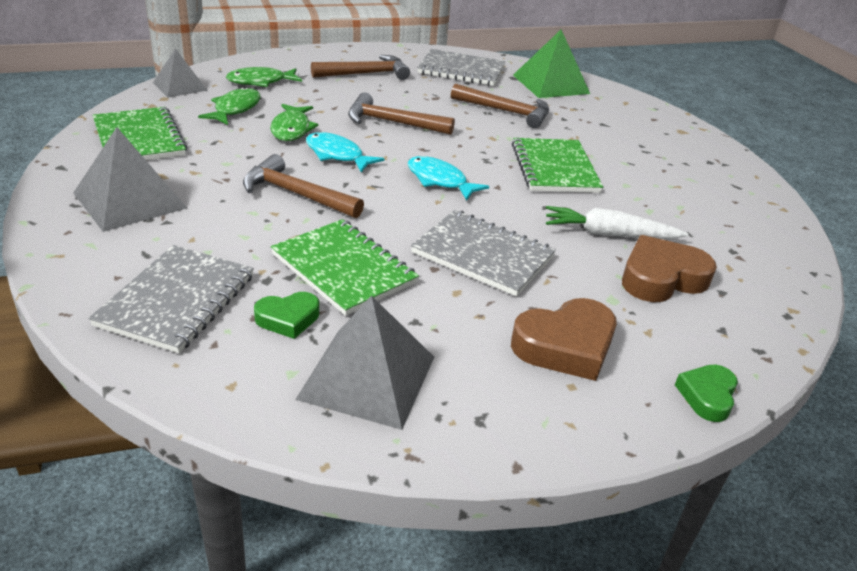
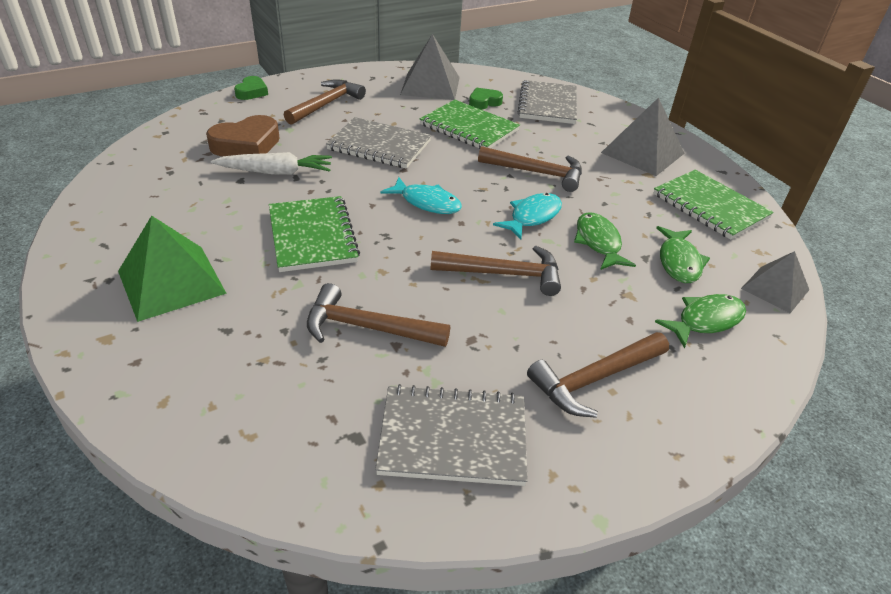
camera: 170 degrees right, 5 degrees up
turquoise fish [306,132,384,172] -> turquoise fish turned 75 degrees counterclockwise [493,193,562,240]
brown heart [511,298,617,381] -> brown hammer [284,79,366,125]
green pyramid [513,29,590,98] -> green pyramid moved to [118,216,227,322]

